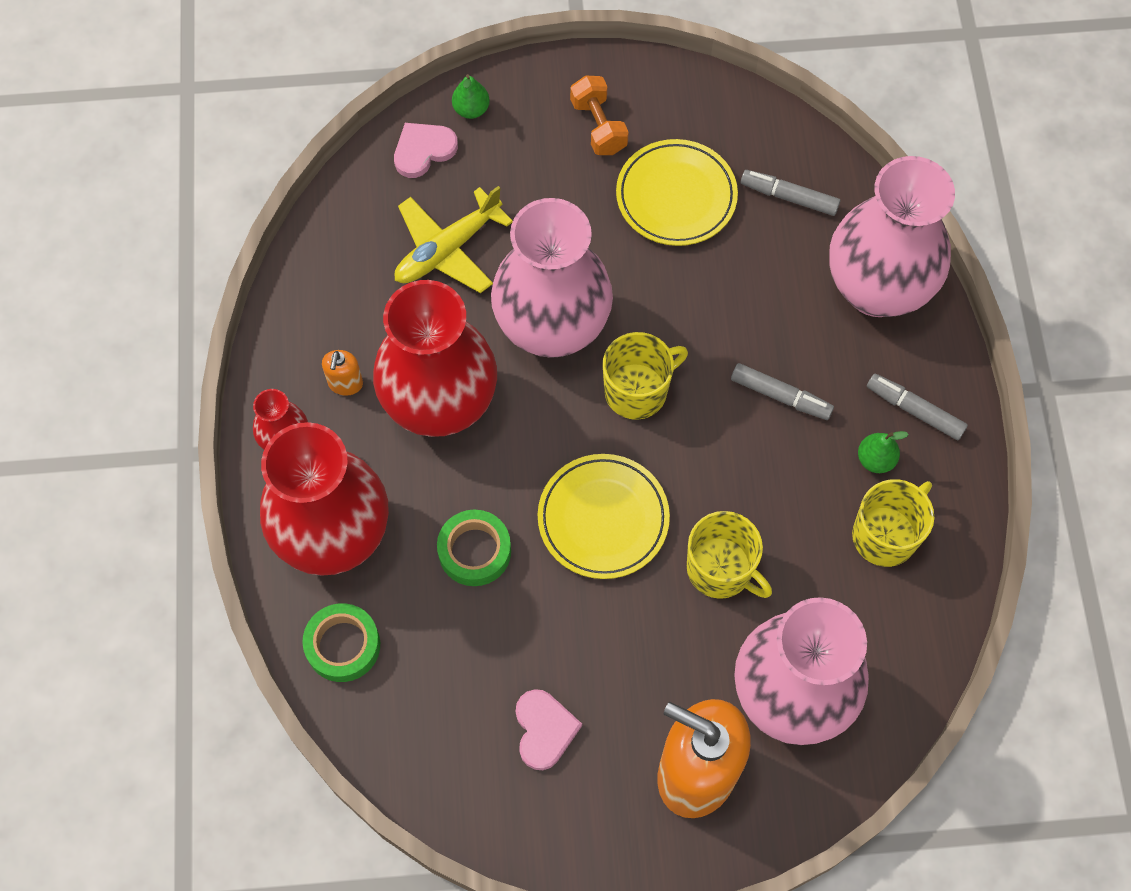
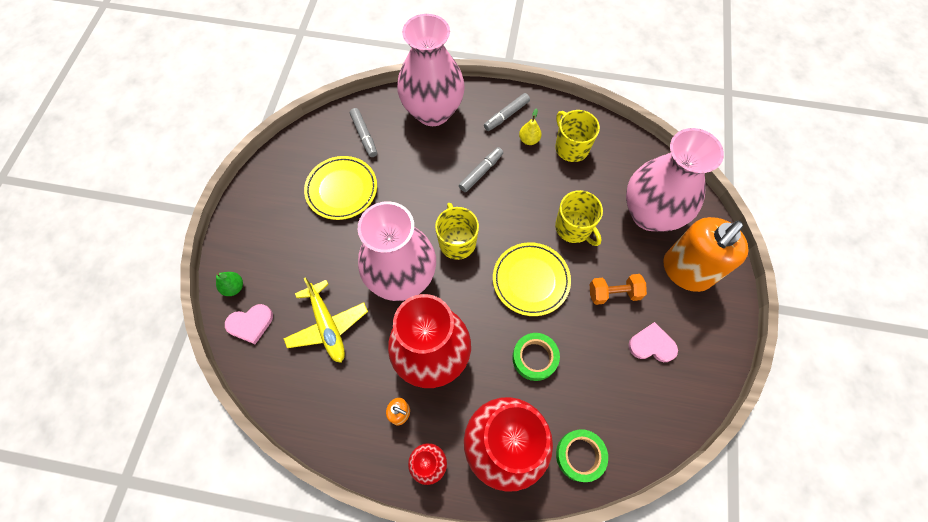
camera: 75 degrees left, 0 degrees up
pink heart [394,123,458,178] -> pink heart turned 90 degrees counterclockwise [225,304,273,344]
orange dumbbell [570,76,629,155] -> orange dumbbell moved to [590,274,647,305]
yellow mug [687,511,772,599] -> yellow mug turned 90 degrees clockwise [555,190,603,246]
grey marker [741,170,840,216] -> grey marker turned 60 degrees counterclockwise [350,108,377,157]
green pear [858,431,909,473] -> yellow pear [519,108,542,145]

